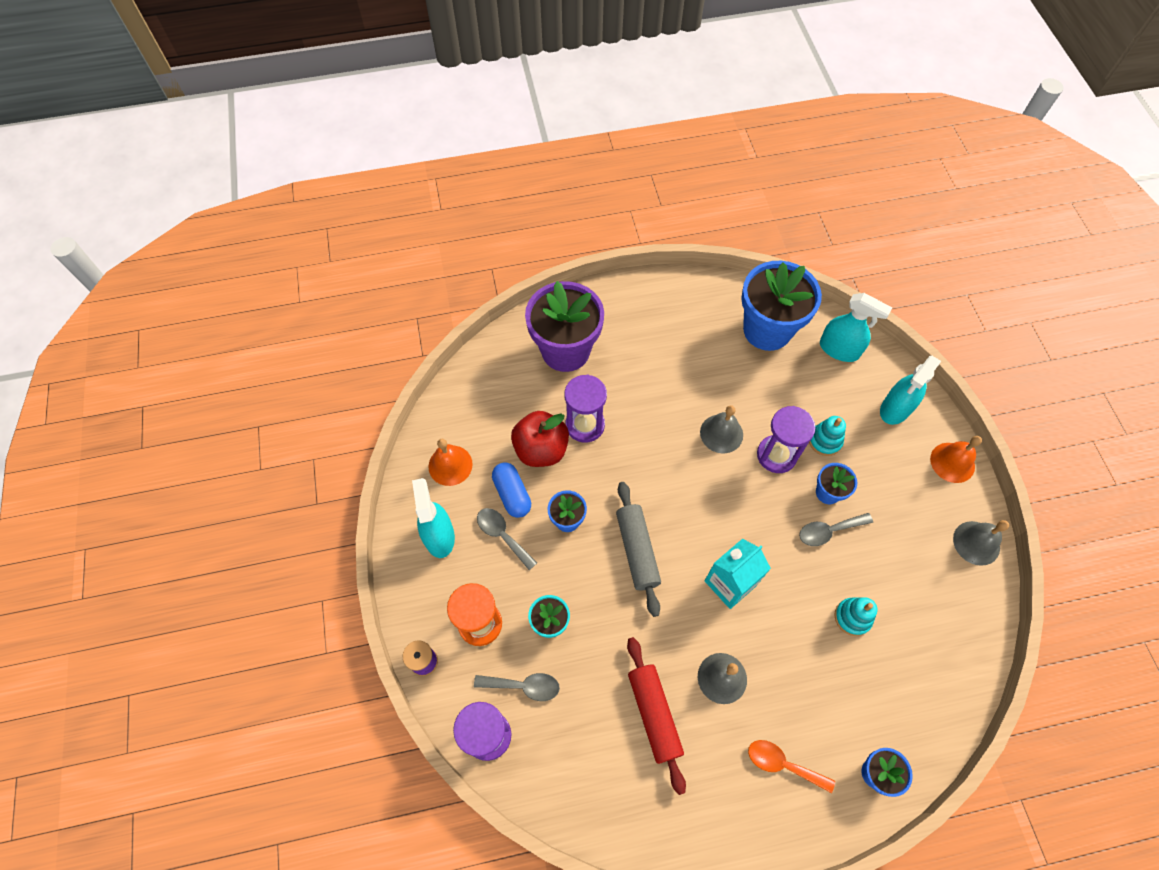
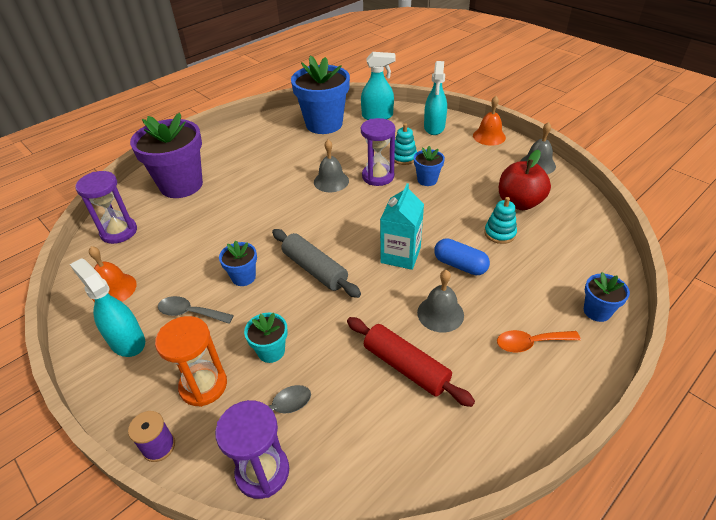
camera: 30 degrees left, 20 degrees down
blue capsule [492,462,531,518] -> blue capsule moved to [434,238,490,275]
red apple [511,411,569,467] -> red apple moved to [499,150,551,210]
purple hourglass [564,375,607,443] -> purple hourglass moved to [75,171,137,244]
grey spoon [799,513,873,546] -> none

